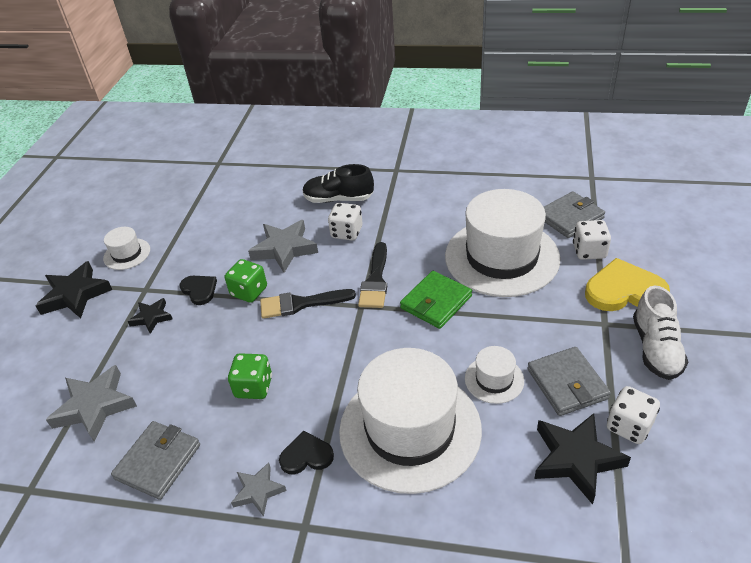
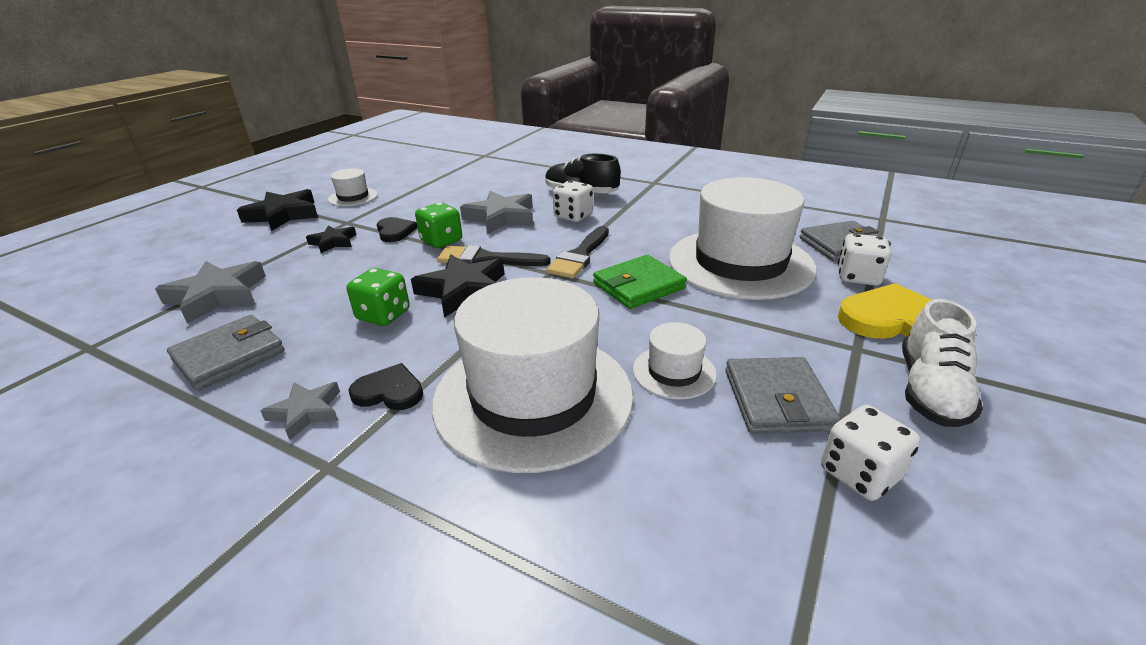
camera: 15 degrees right, 10 degrees down
black star [534,413,631,504] -> black star moved to [411,255,504,318]

